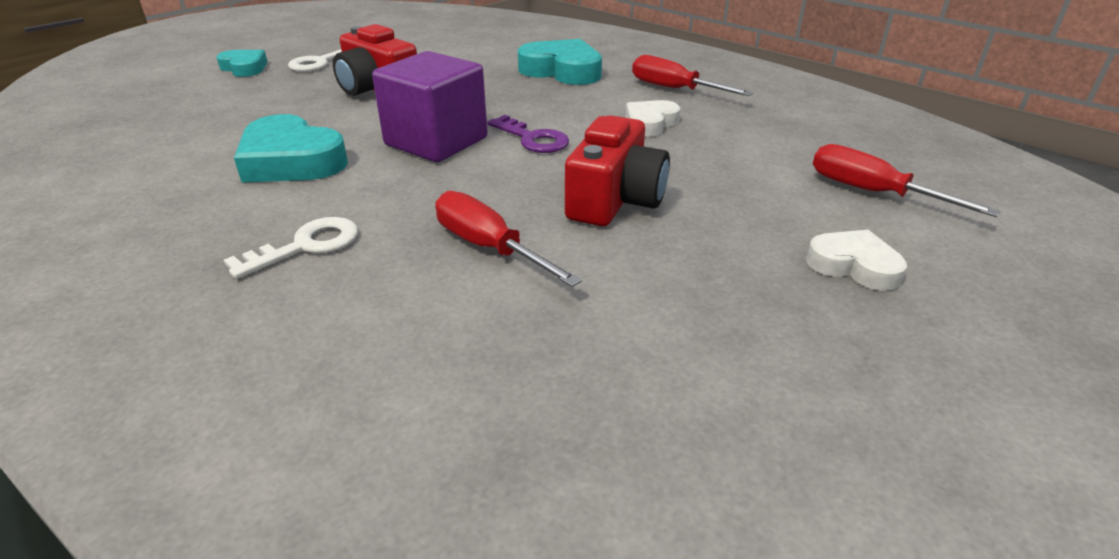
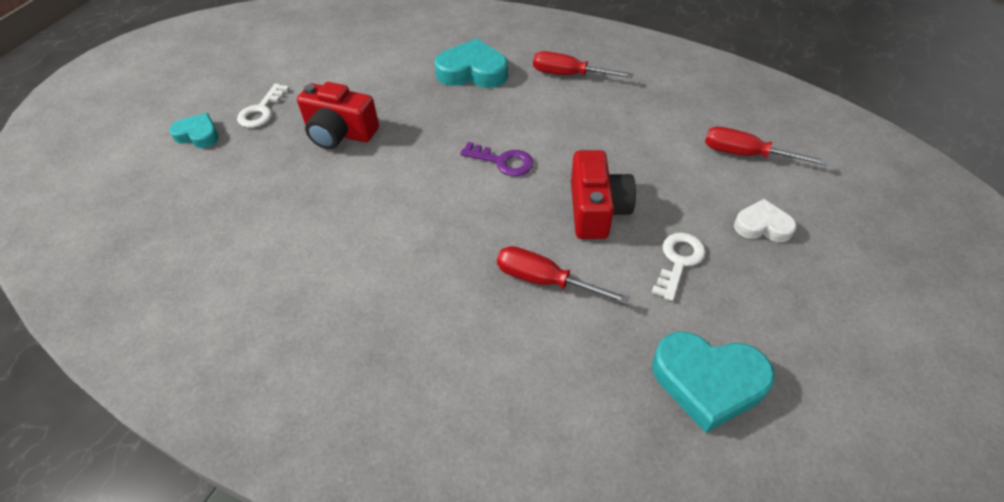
camera: 20 degrees left, 15 degrees up
white key [224,217,358,279] -> white key moved to [652,232,706,301]
turquoise heart [234,114,348,183] -> turquoise heart moved to [652,332,775,433]
purple cube [372,51,488,162] -> none
white heart [626,100,680,137] -> none

